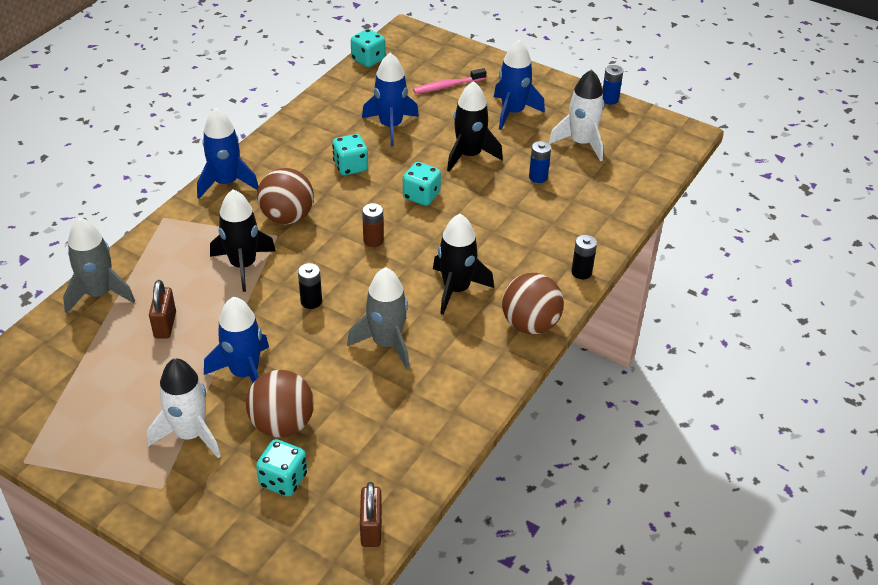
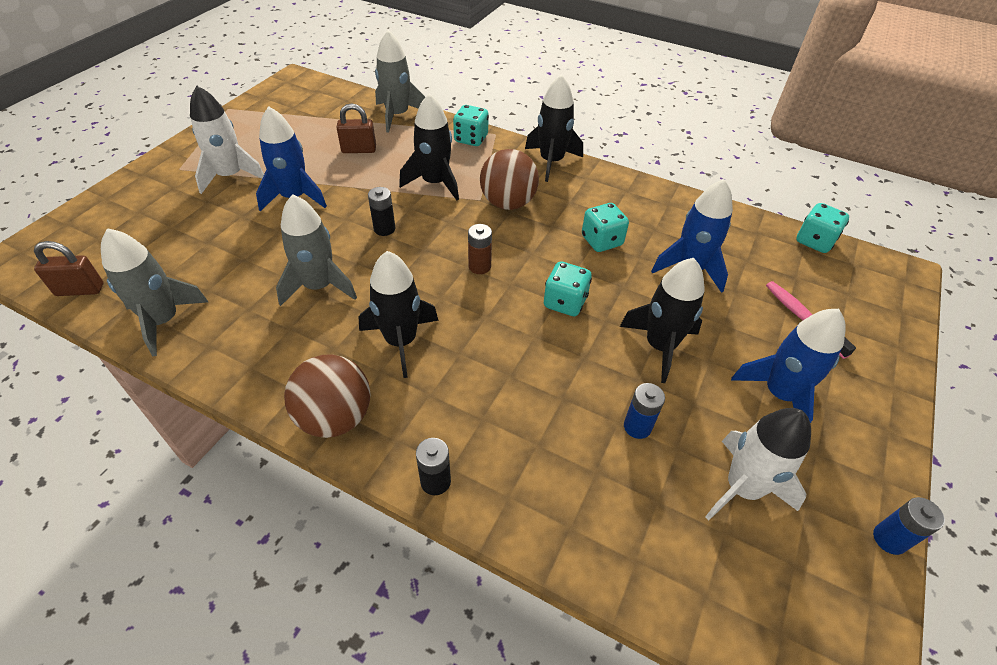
camera: 85 degrees right, 5 degrees up
blue rocket [197,108,259,199] -> black rocket [525,74,583,182]
brown ball [246,370,314,437] -> none
turquoise dice [256,439,307,497] -> turquoise dice moved to [453,105,489,146]
none -> grey rocket [101,228,208,356]

